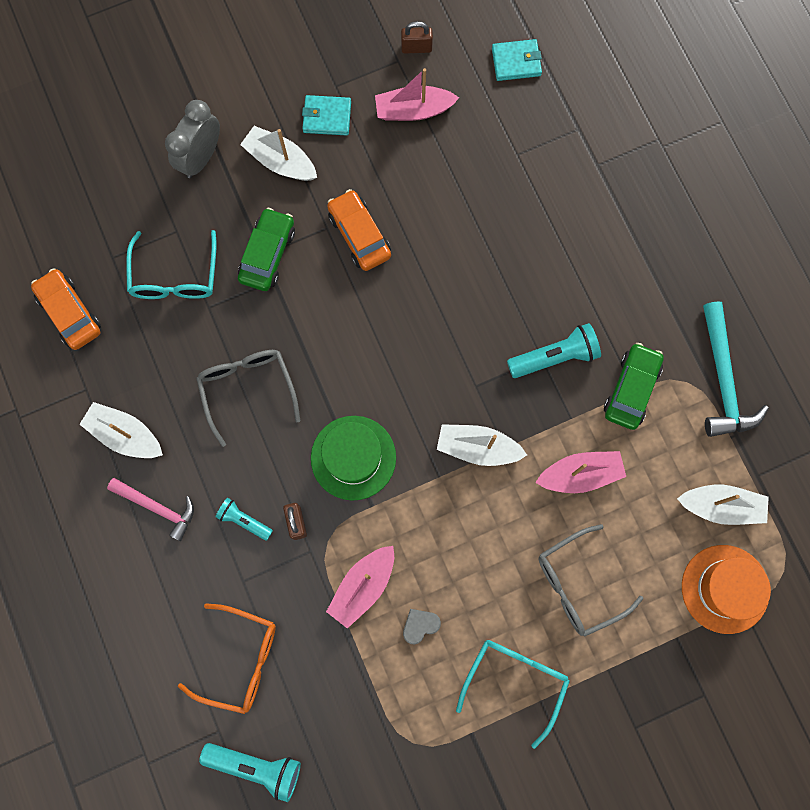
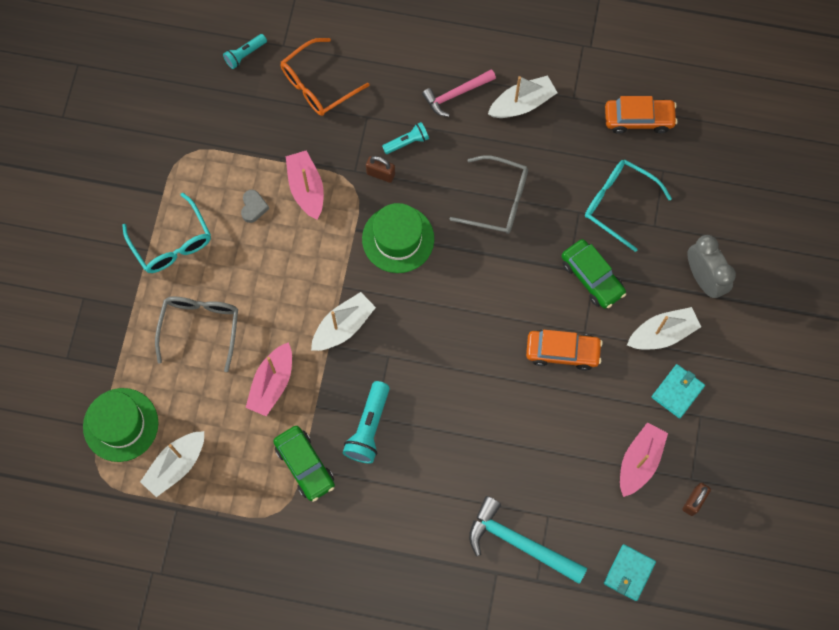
camera: 125 degrees right, 5 degrees down
turquoise flashlight [199,743,301,802] -> turquoise flashlight [223,34,267,69], size x0.61
orange hat [682,545,771,634] -> green hat [83,388,158,462]
turquoise hammer [703,301,769,437] -> turquoise hammer moved to [469,496,587,584]

